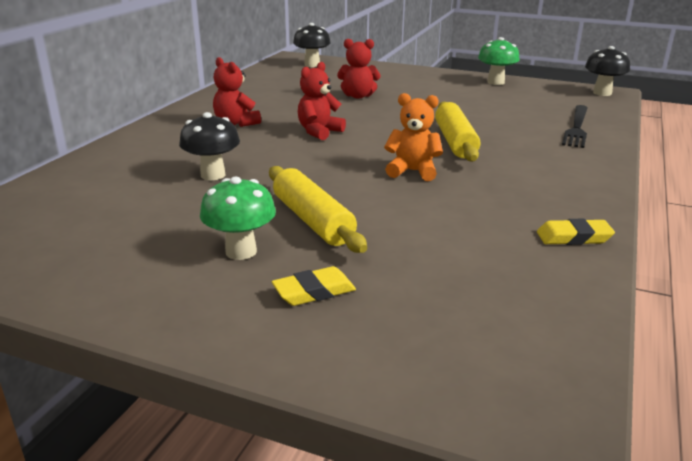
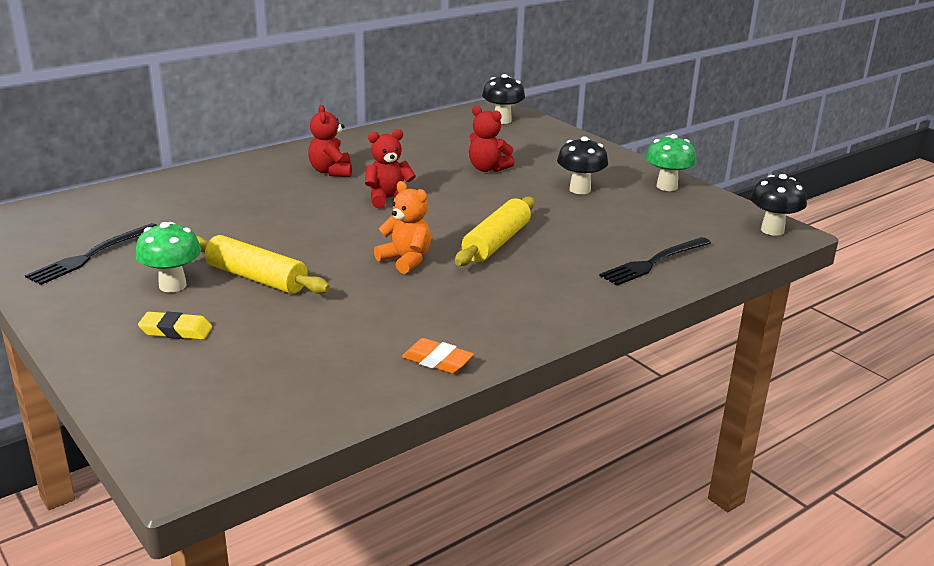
camera: 30 degrees right, 0 degrees up
black mushroom [179,112,240,180] -> black mushroom moved to [557,136,608,194]
yellow rolling pin [269,166,367,253] -> yellow rolling pin turned 60 degrees counterclockwise [196,235,330,294]
yellow eraser [537,219,615,245] -> orange eraser [402,338,474,374]
none -> black fork [25,223,158,285]

